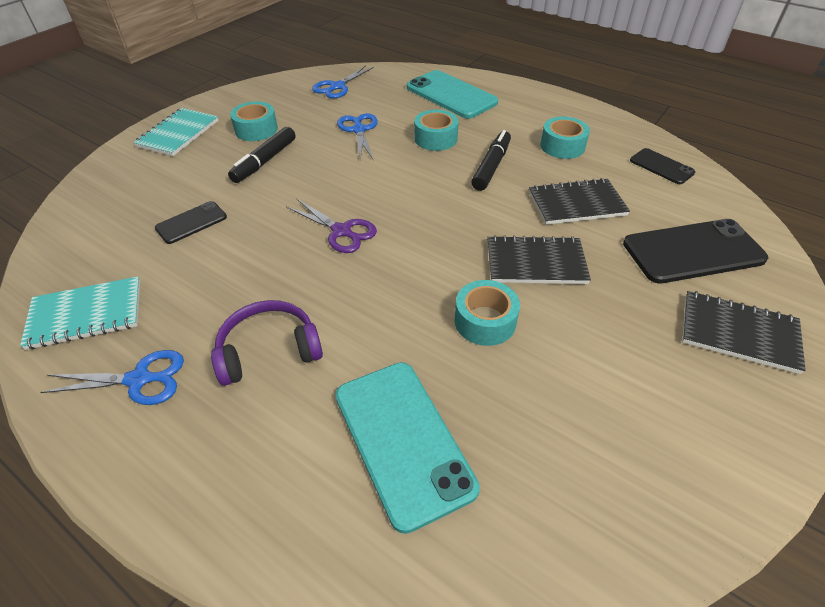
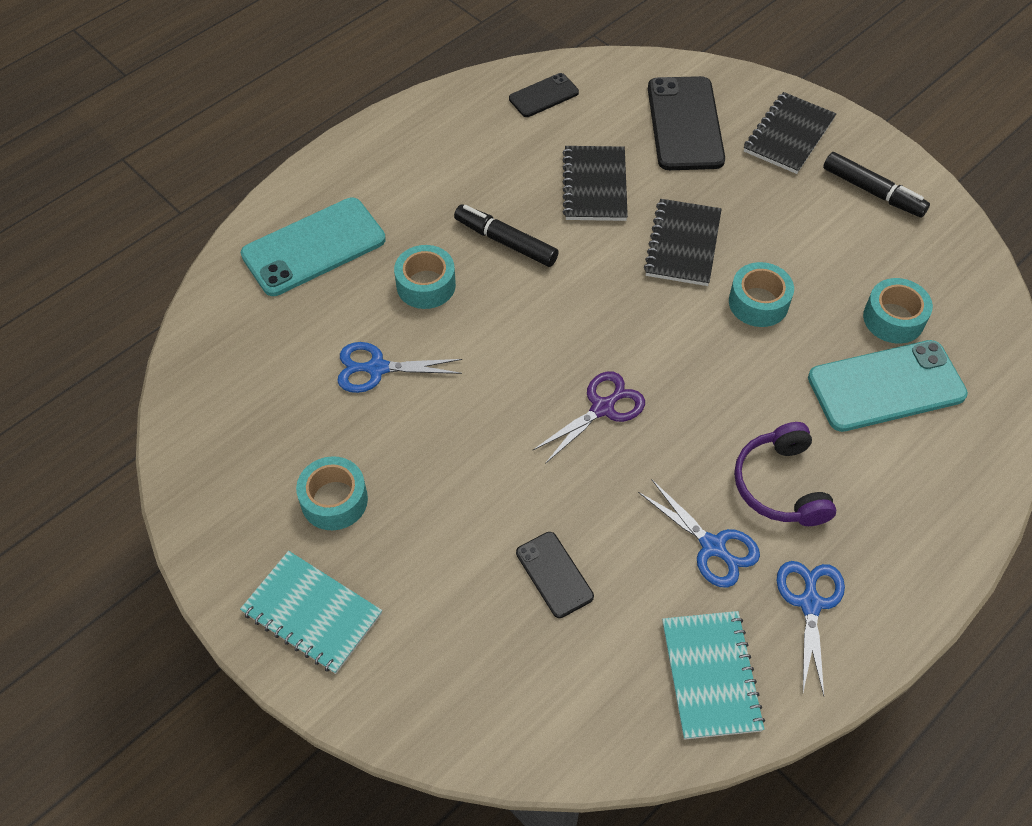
camera: 80 degrees left, 10 degrees up
black marker [228,127,296,183] -> black marker moved to [823,152,930,218]
blue scissors [312,65,374,99] -> blue scissors moved to [638,480,760,588]
turquoise tape [540,117,590,159] -> turquoise tape moved to [863,278,933,344]

